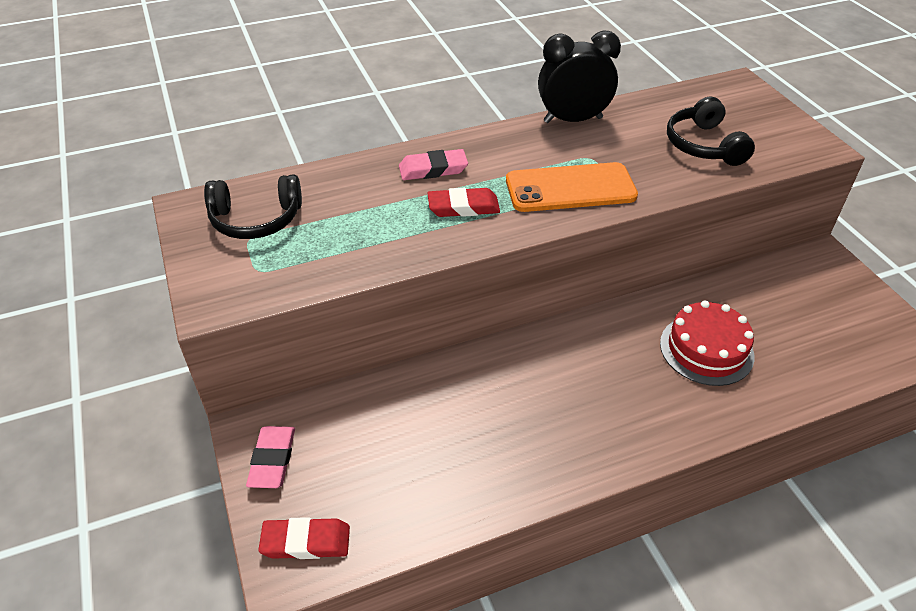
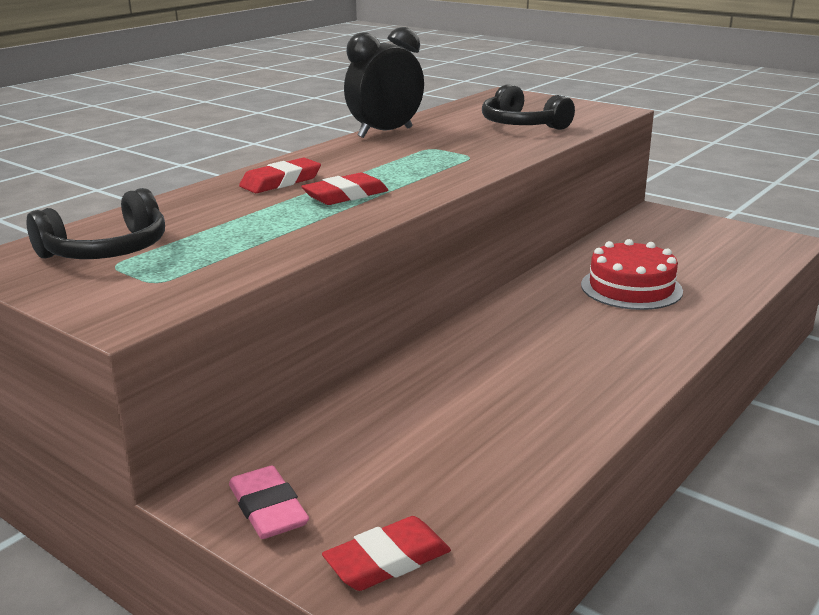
camera: 30 degrees left, 20 degrees down
pink eraser [399,149,468,180] -> red eraser [239,158,321,193]
orange phone [506,162,638,212] -> none

